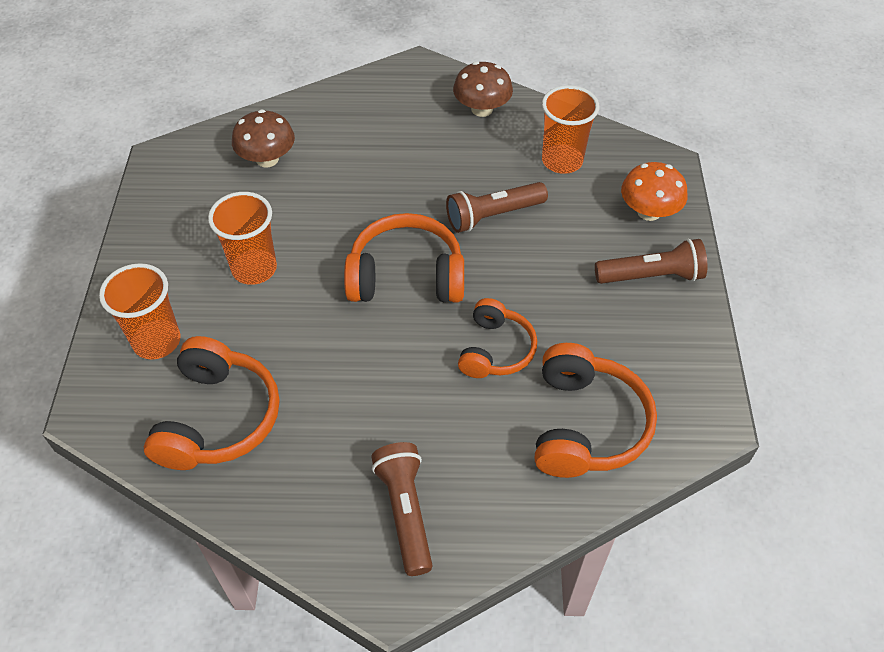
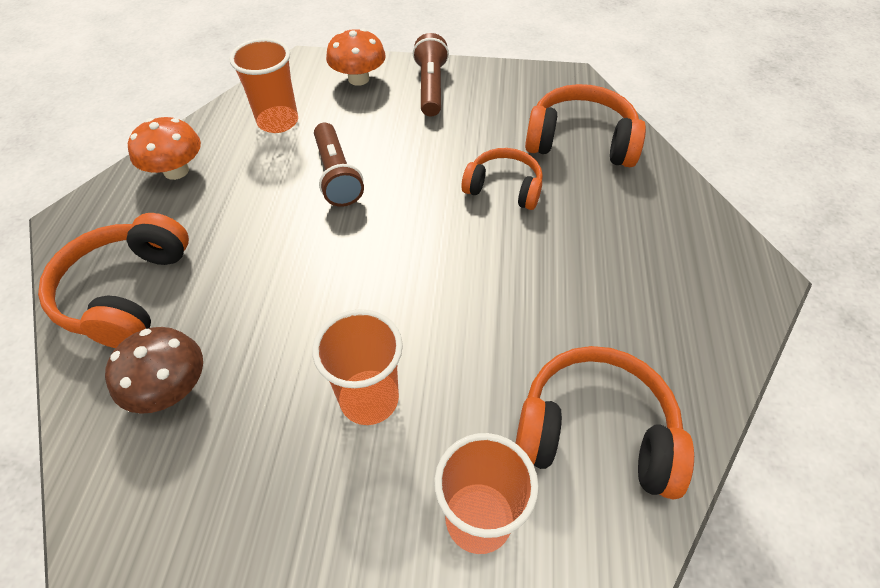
camera: 85 degrees left, 0 degrees up
orange headphones [344,213,464,302] -> orange headphones moved to [38,213,189,348]
brown flashlight [371,442,433,576] -> none
brown mushroom [453,61,513,117] -> orange mushroom [128,117,201,180]

